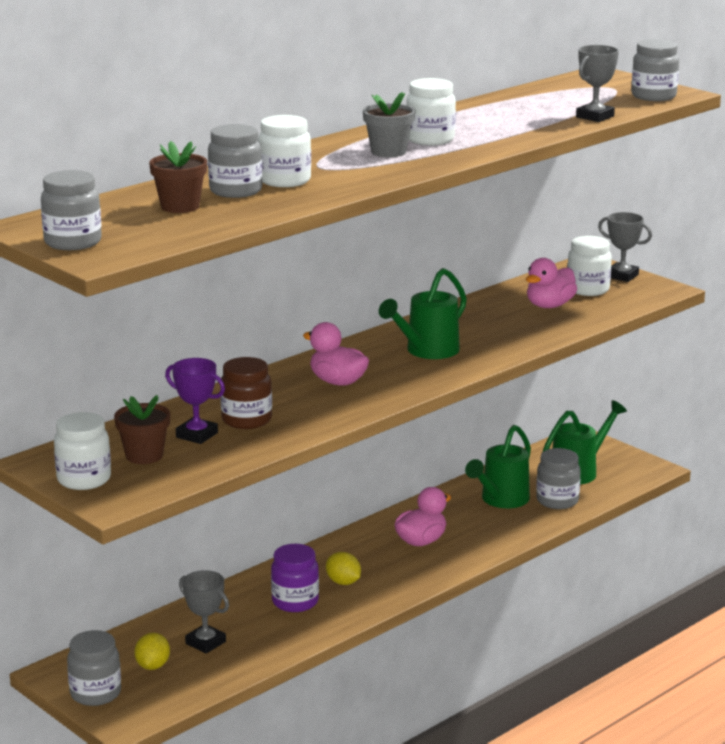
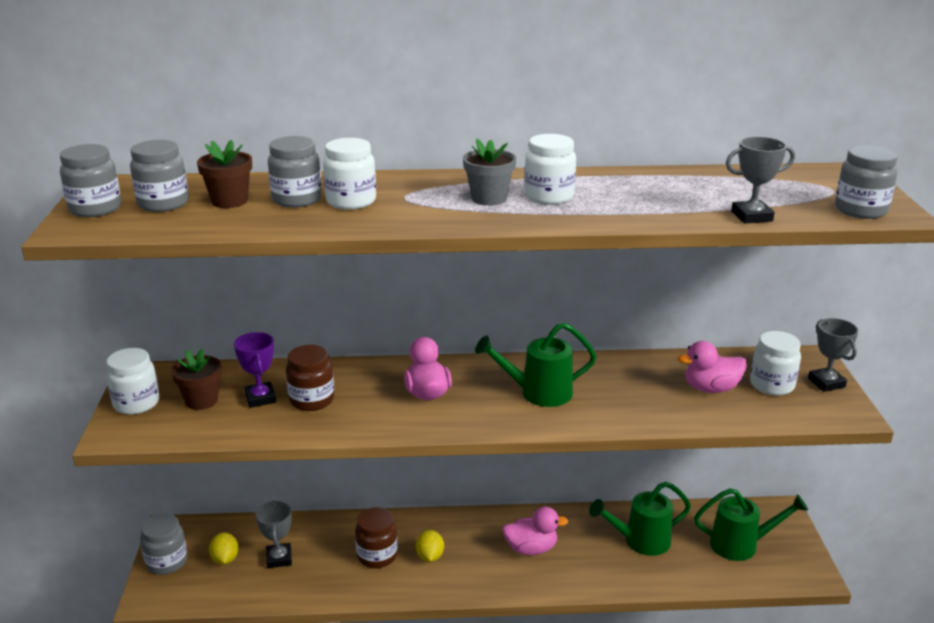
camera: 40 degrees right, 5 degrees up
yellow lemon [135,633,170,670] -> yellow lemon turned 60 degrees counterclockwise [209,533,239,565]
purple jar [271,544,319,612] -> brown jar [355,507,398,568]
grey jar [536,448,581,509] -> grey jar moved to [130,140,189,212]

